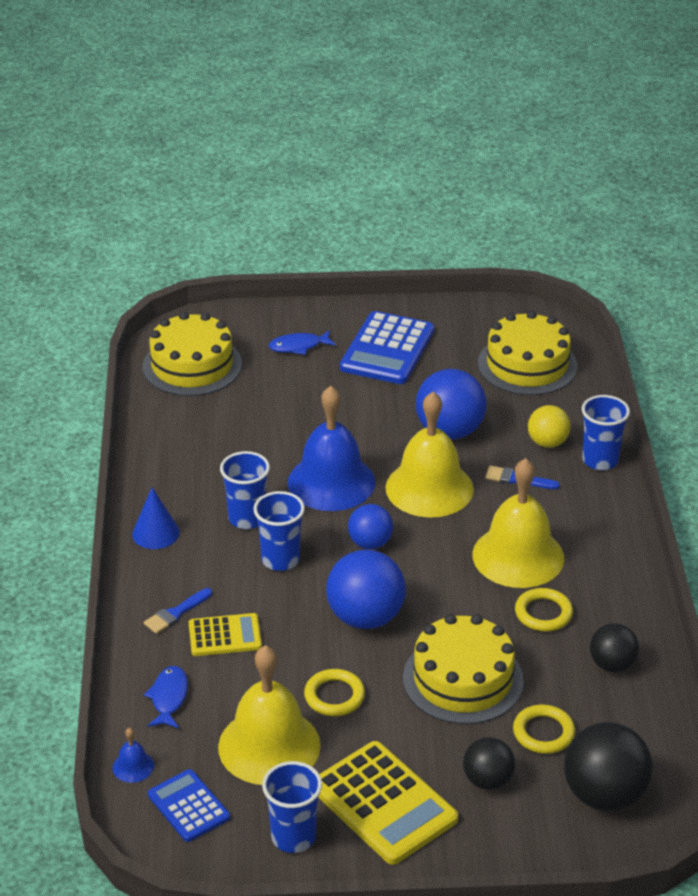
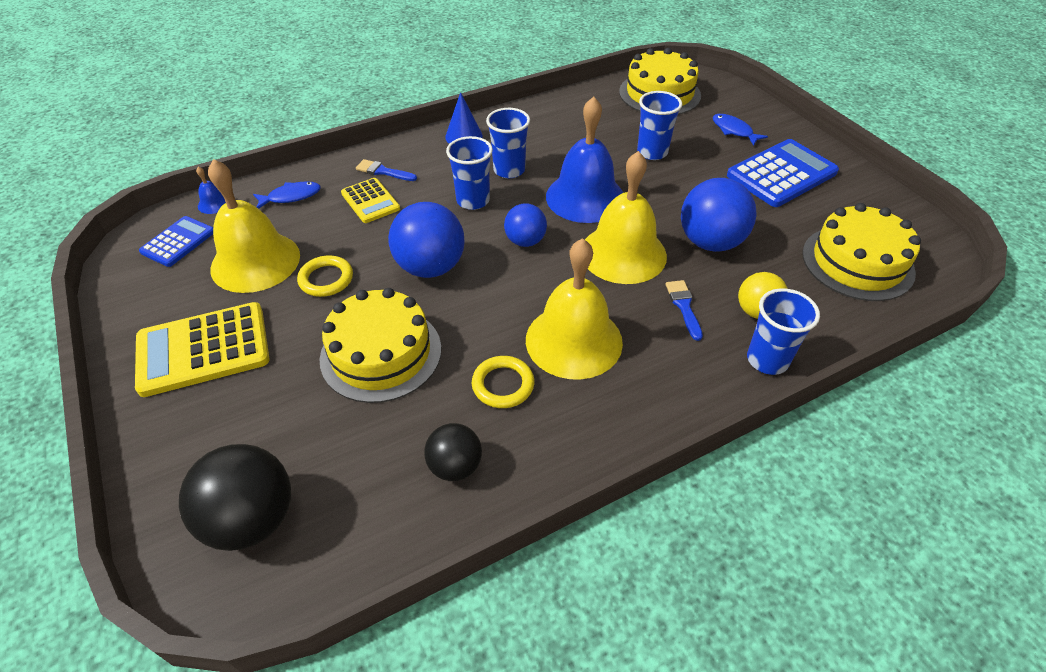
camera: 65 degrees right, 10 degrees up
blue cup [262,761,322,853] -> blue cup moved to [637,91,682,160]
yellow calculator [318,741,458,865] -> yellow calculator turned 45 degrees clockwise [135,302,270,397]
blue calculator [340,311,434,384] -> blue calculator turned 150 degrees clockwise [727,139,839,207]
black ball [463,737,515,790] -> none
yellow ring [513,705,575,754] -> none

